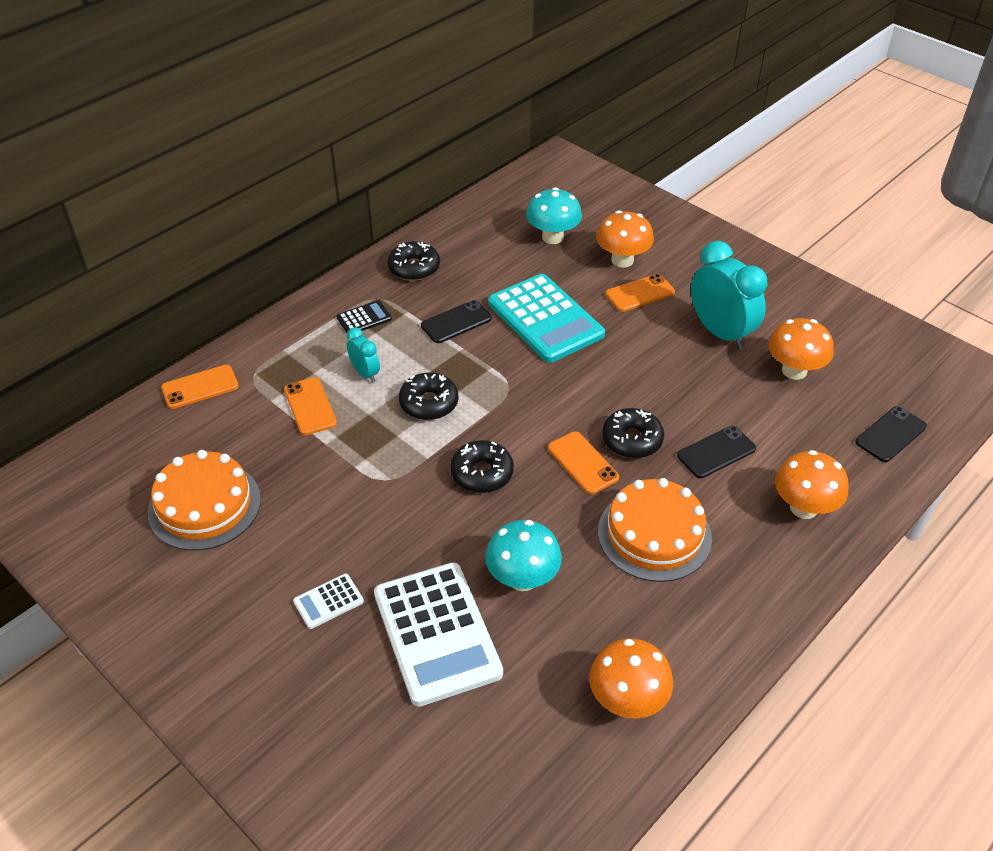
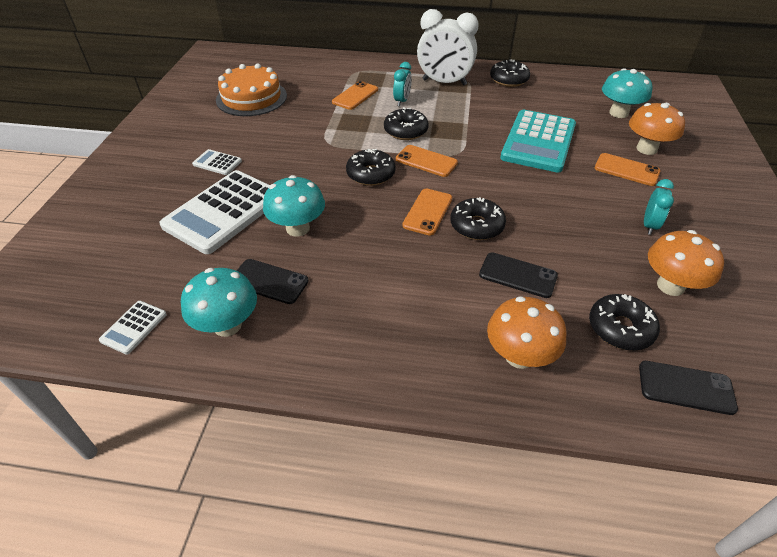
camera: 55 degrees right, 0 degrees up
orange phone [161,365,239,409] -> orange phone moved to [396,145,458,177]
black calculator [336,300,392,333] -> white clock [417,9,479,85]
black phone [421,300,492,343] -> black phone moved to [237,259,309,304]
orange mushroom [590,638,673,719] -> turquoise mushroom [181,268,257,337]
orange cake [598,478,712,582] -> none
turquoise clock [691,241,767,349] -> turquoise clock [644,179,674,235], size x0.51
none -> white calculator [99,301,167,355]
none -> black donut [589,294,660,351]

